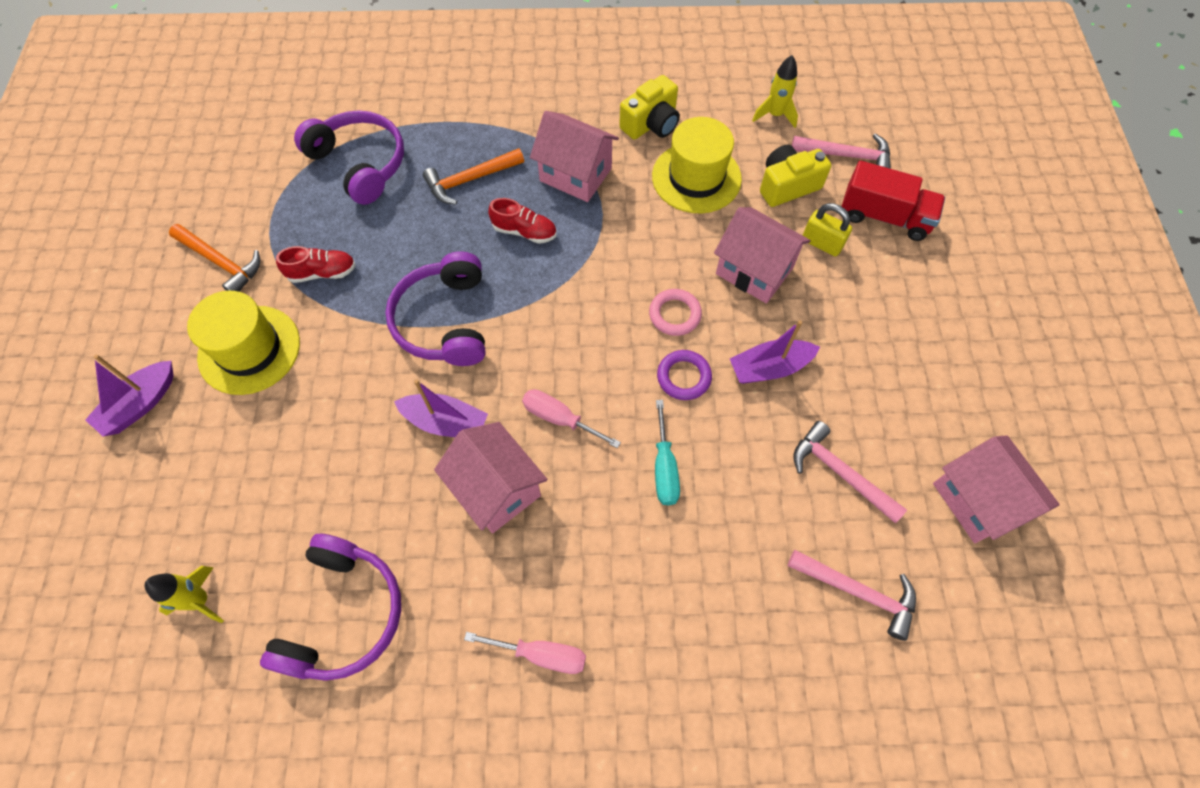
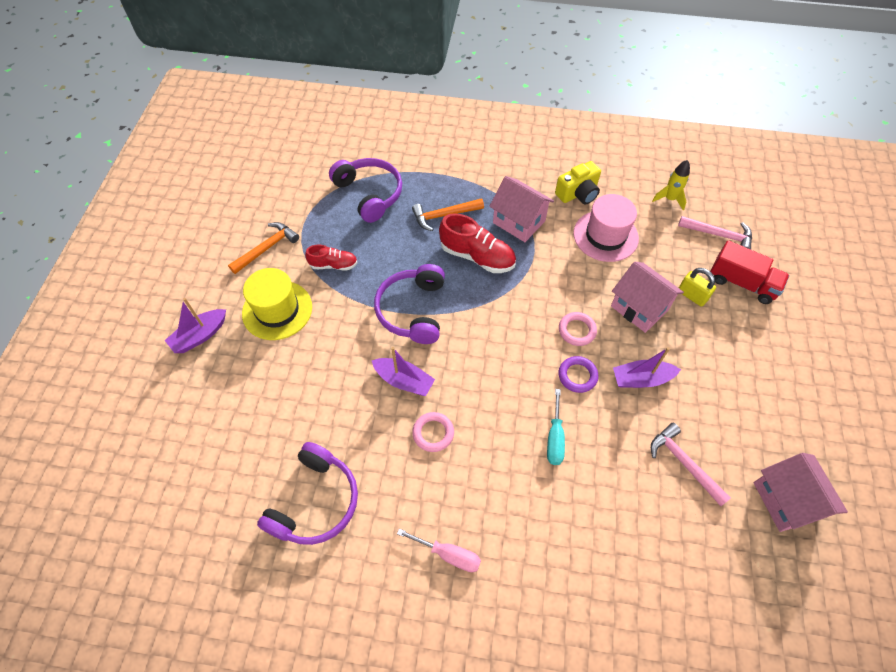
camera: 10 degrees right, 5 degrees down
yellow rocket [145,566,224,623] -> none
orange hammer [169,224,260,292] -> orange hammer turned 90 degrees counterclockwise [228,222,299,274]
pink house [434,422,547,533] -> pink ring [412,412,454,452]
red shoe [488,198,557,244] -> red shoe [439,213,516,273], size x1.66
pink screwdriver [522,389,621,448] -> none
yellow hat [652,117,742,213] -> pink hat [573,194,639,262]
yellow camera [760,145,831,207] -> none
pink hammer [788,550,916,641] -> none

